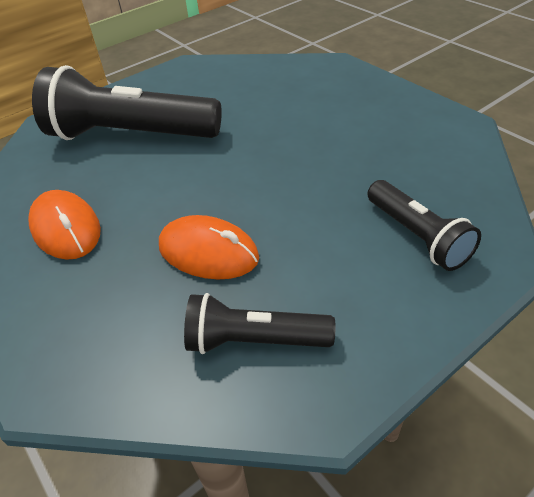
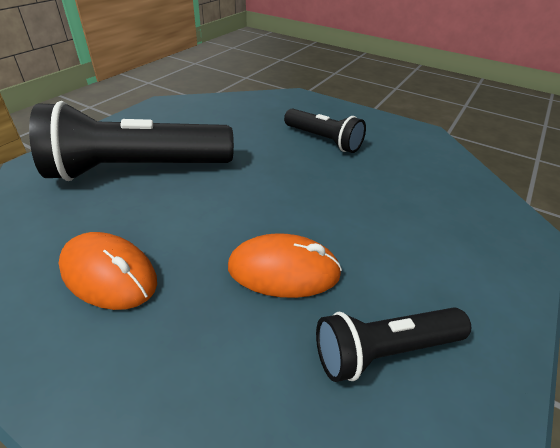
camera: 25 degrees left, 5 degrees down
black flashlight [367,180,481,271] -> black flashlight moved to [284,108,366,153]

